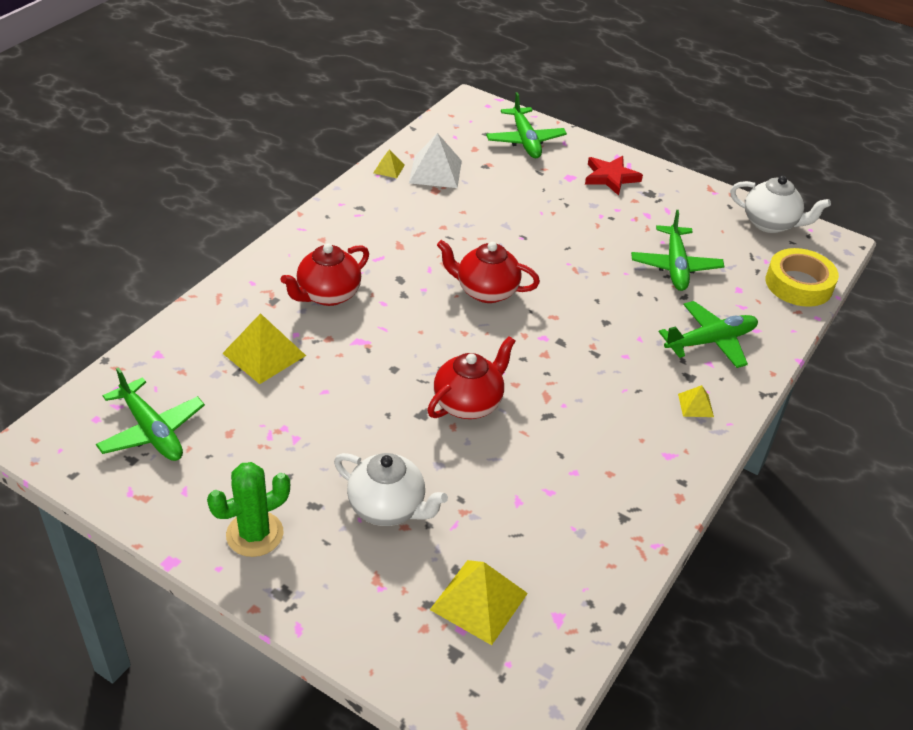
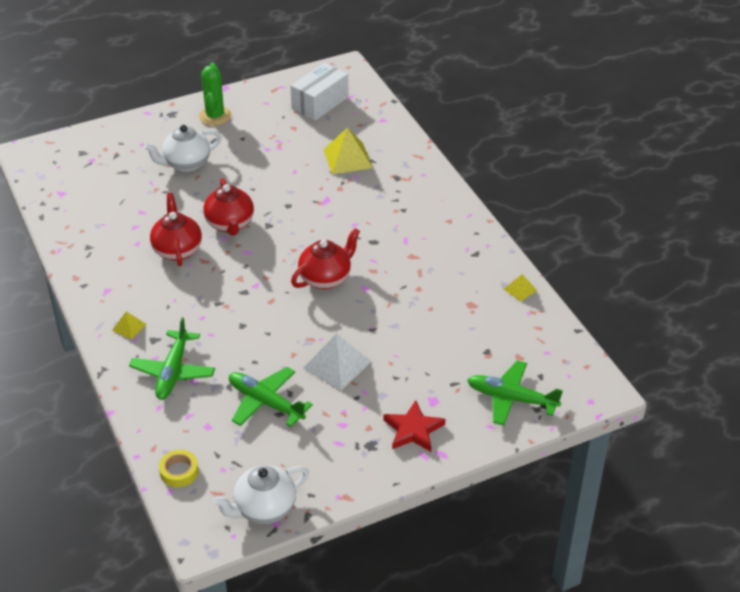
camera: 125 degrees right, 0 degrees up
green plane [96,367,205,461] -> white box [290,63,348,121]
red teapot [280,244,369,306] -> red teapot moved to [150,193,202,266]
white pyramid [409,133,462,188] -> white pyramid moved to [303,333,371,390]
yellow pyramid [430,560,528,645] -> none
yellow tape [766,248,839,307] -> yellow tape [159,450,199,487], size x0.58

